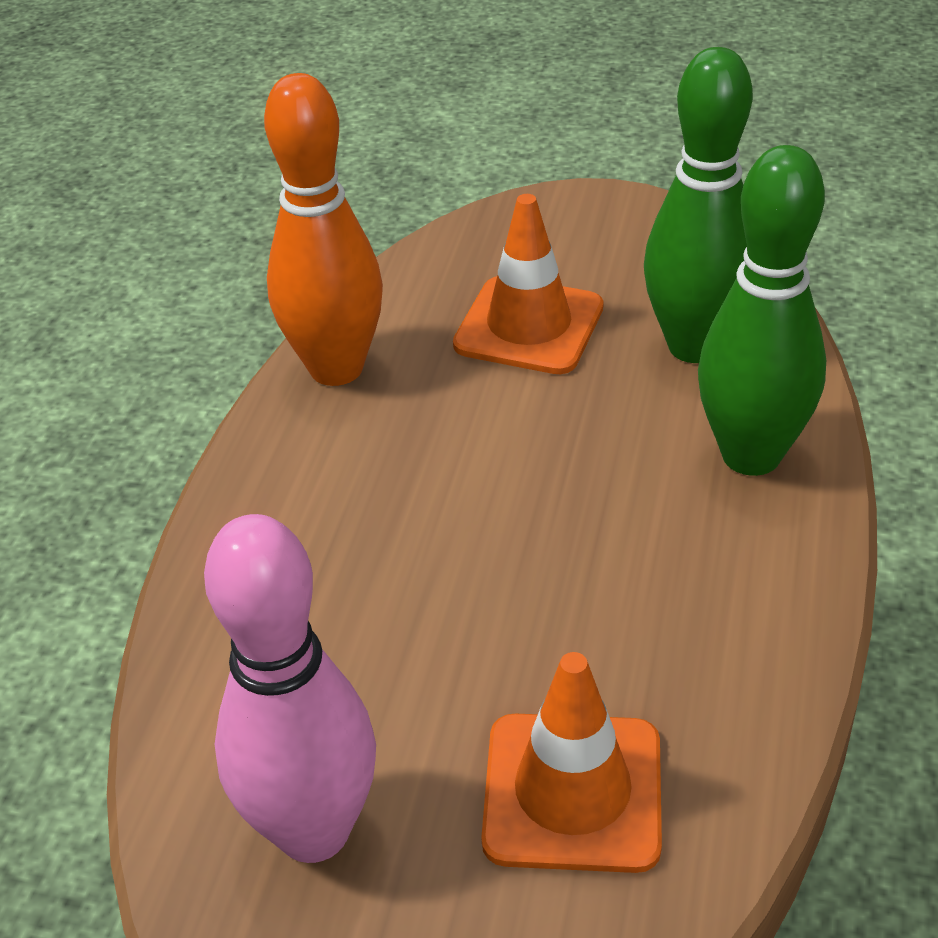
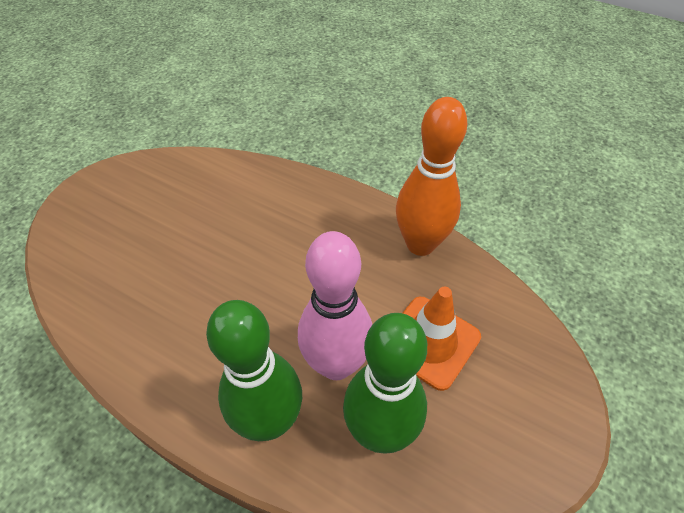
camera: 105 degrees right, 10 degrees up
pink bowling pin [204,514,376,863] -> pink bowling pin moved to [298,231,372,380]
orange traffic cone [481,652,662,873] -> none

